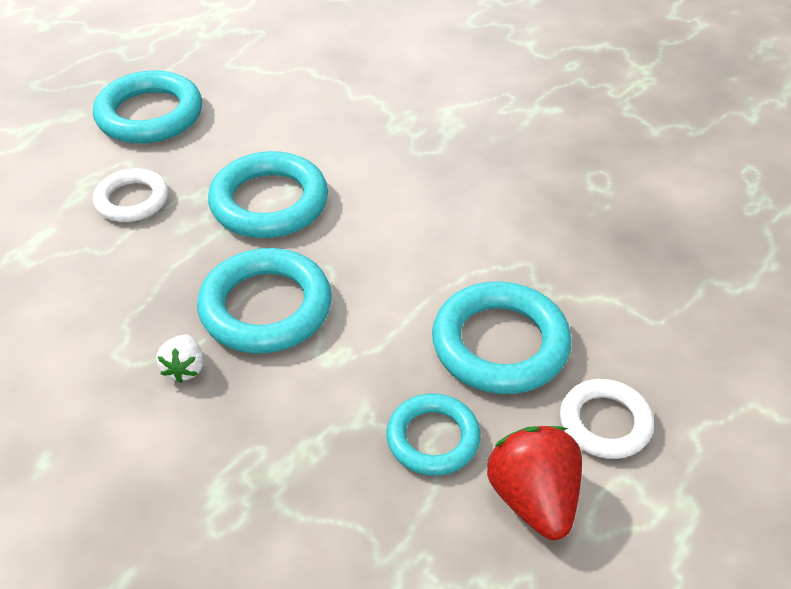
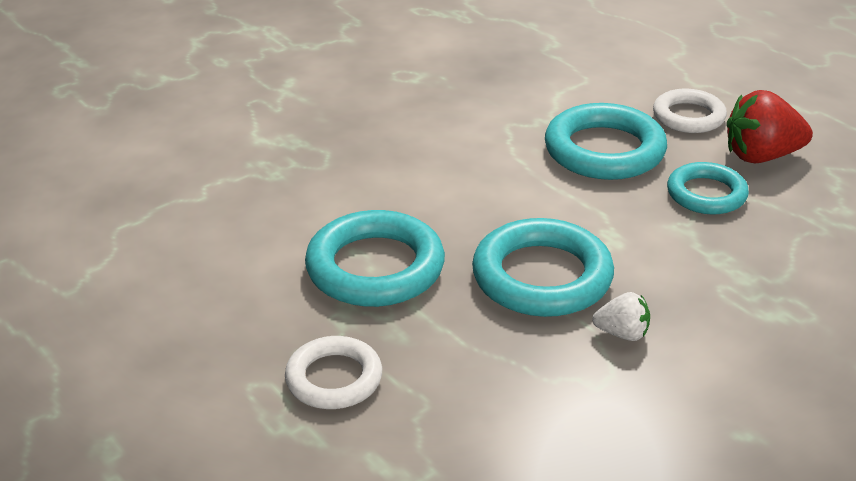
camera: 80 degrees left, 10 degrees down
turquoise ring [93,70,202,144] -> none

